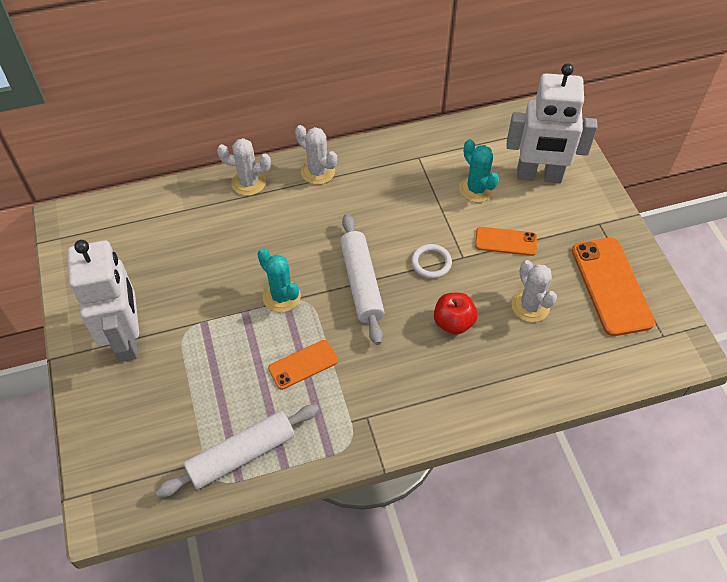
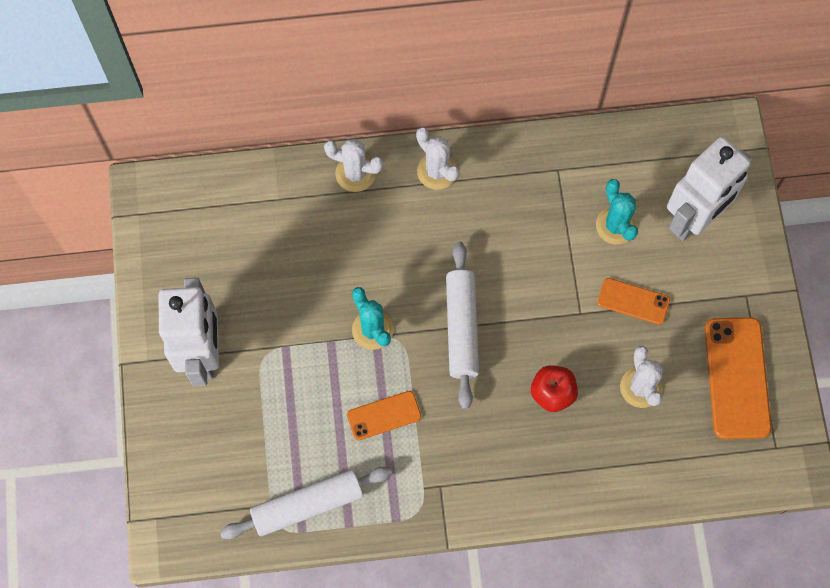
camera: 10 degrees right, 15 degrees up
white ring [411,244,452,279] -> none
white robot [507,63,597,183] -> white robot turned 60 degrees counterclockwise [667,137,752,241]

